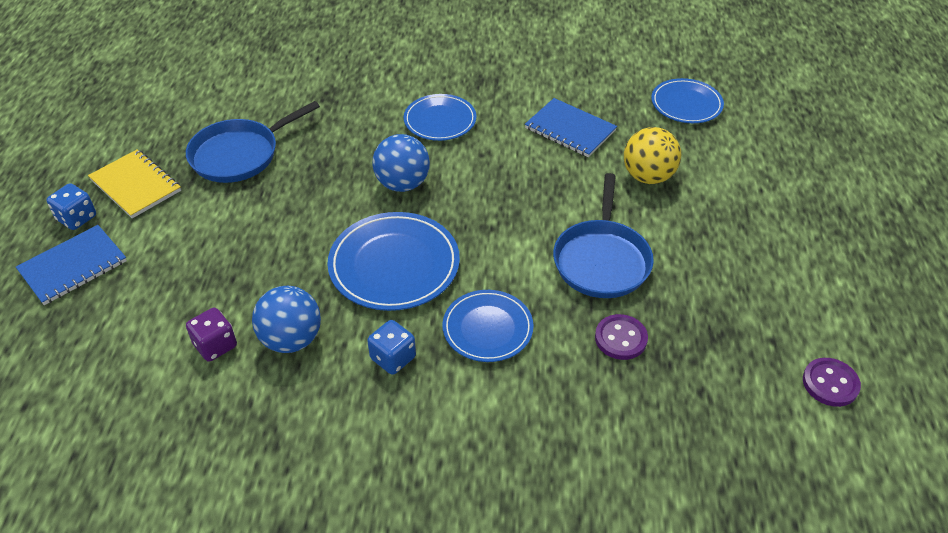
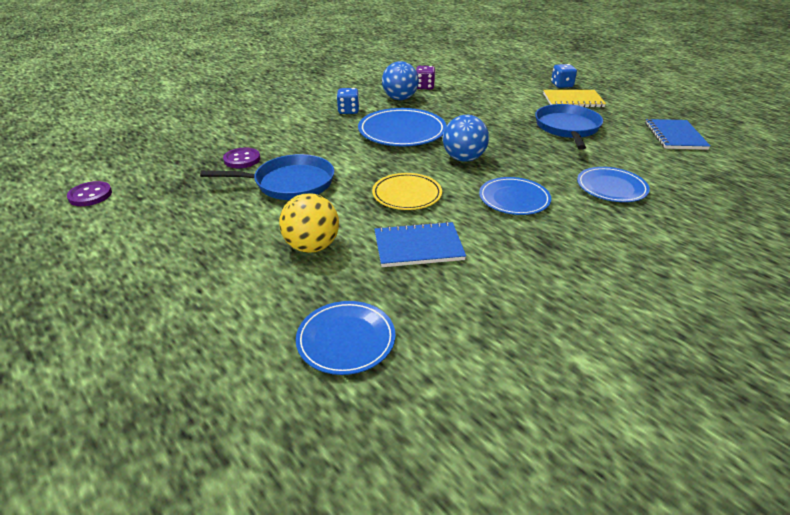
camera: 135 degrees right, 10 degrees down
blue notebook [16,225,127,305] -> blue notebook moved to [645,119,710,150]
blue plate [442,290,534,362] -> blue plate moved to [577,167,650,202]
blue pan [553,173,654,298] -> blue pan turned 120 degrees clockwise [200,154,334,200]
none -> yellow plate [372,173,442,210]

